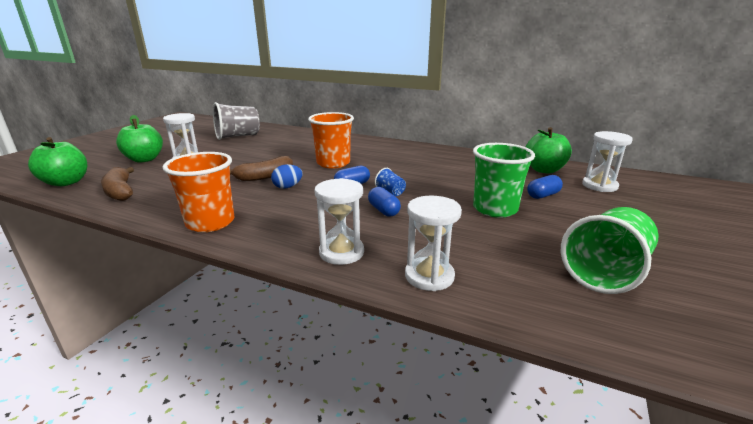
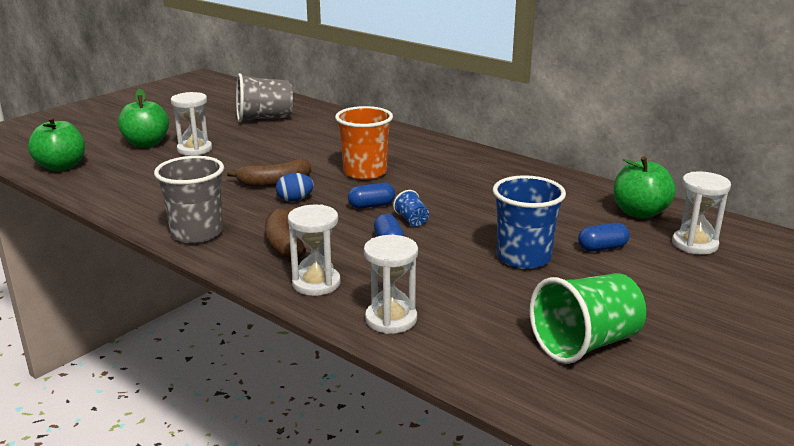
camera: 15 degrees right, 0 degrees up
brown banana [101,167,134,201] -> brown banana moved to [265,207,306,259]
orange cup [163,152,234,232] -> grey cup [154,156,224,244]
green cup [473,143,535,218] -> blue cup [493,175,566,269]

